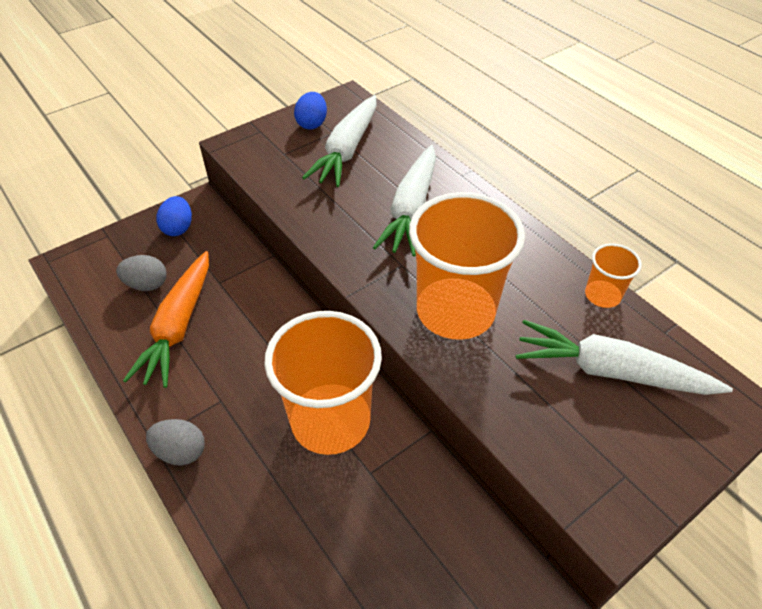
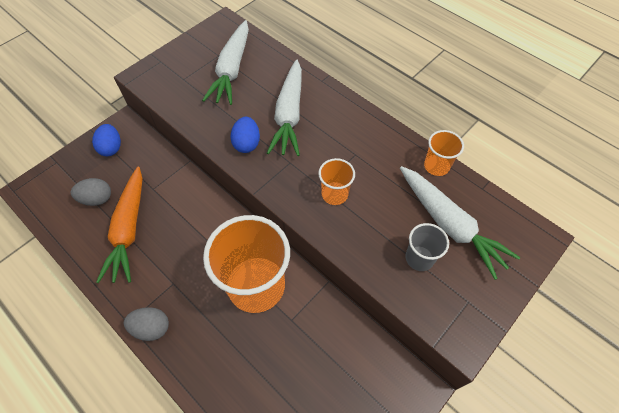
camera: 10 degrees left, 10 degrees up
blue egg [294,92,327,130] -> blue egg moved to [230,117,260,153]
orange cup [409,192,525,340] -> orange cup [318,158,355,205], size x0.46
white carrot [516,320,733,395] -> white carrot turned 135 degrees counterclockwise [400,166,520,280]
none -> grey cup [405,223,449,271]

